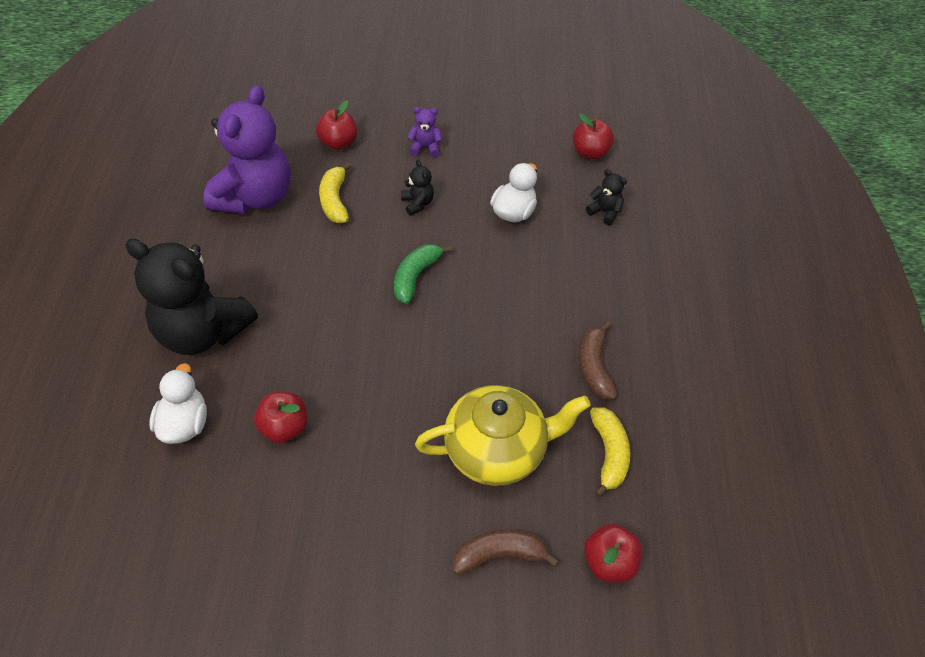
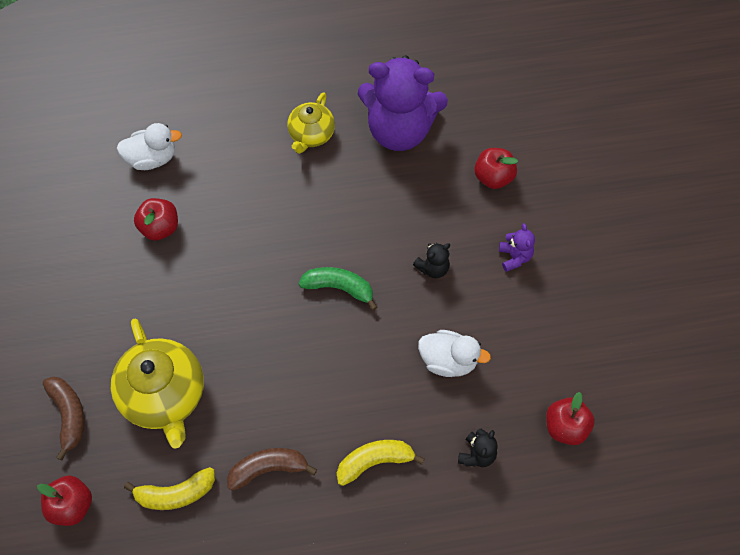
camera: 80 degrees right, 10 degrees up
black teddy bear [125,239,258,355] -> none
yellow banana [319,162,351,223] -> yellow banana moved to [337,440,425,486]
none -> yellow teapot [287,92,335,154]

